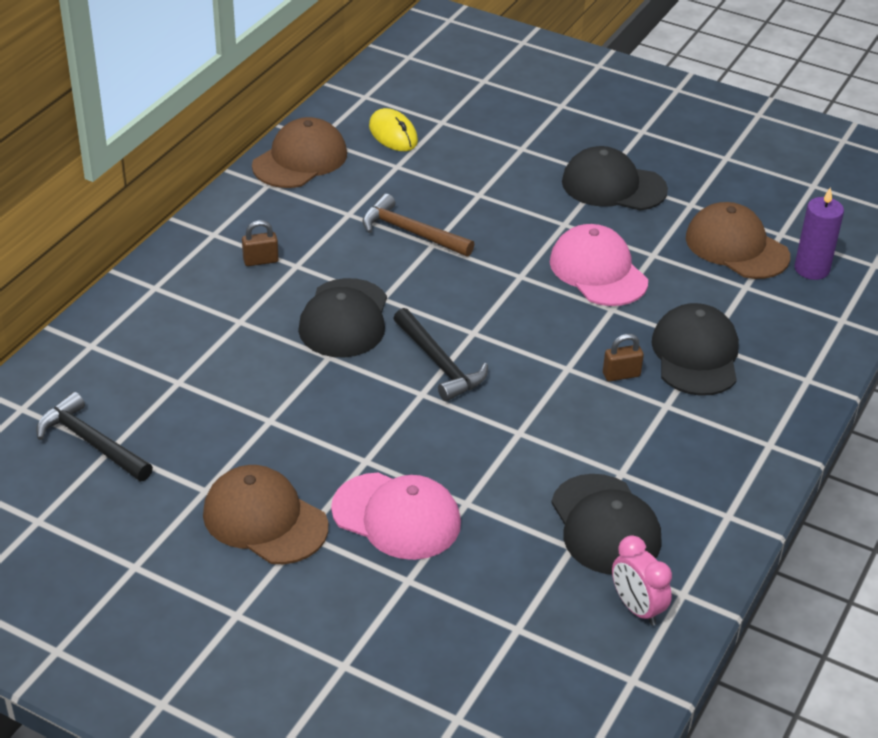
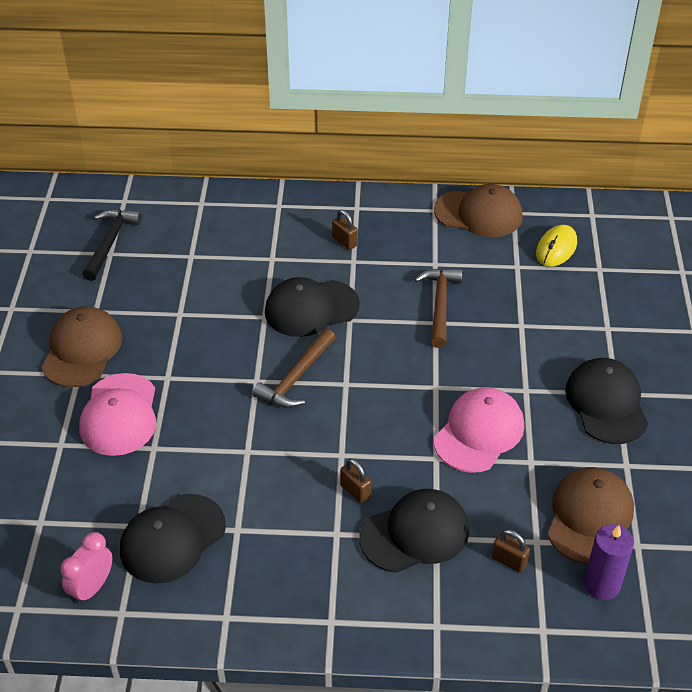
camera: 65 degrees right, 5 degrees up
black hammer [393,308,488,401] -> brown hammer [252,329,335,408]
none -> brown padlock [492,529,530,573]

